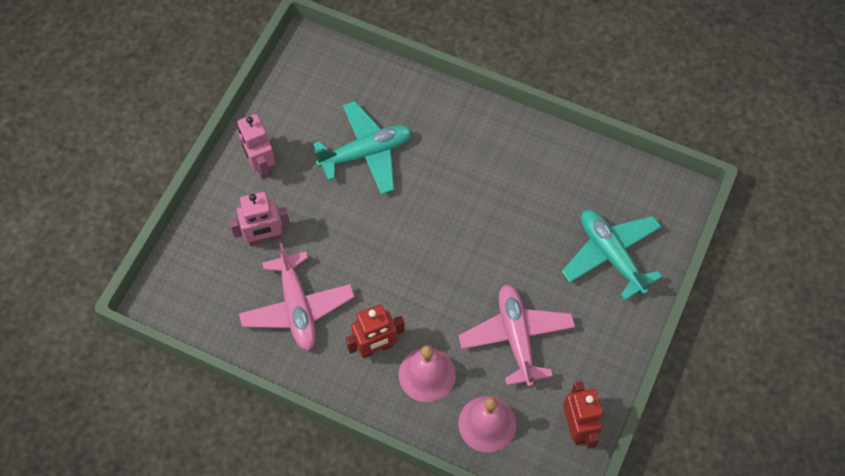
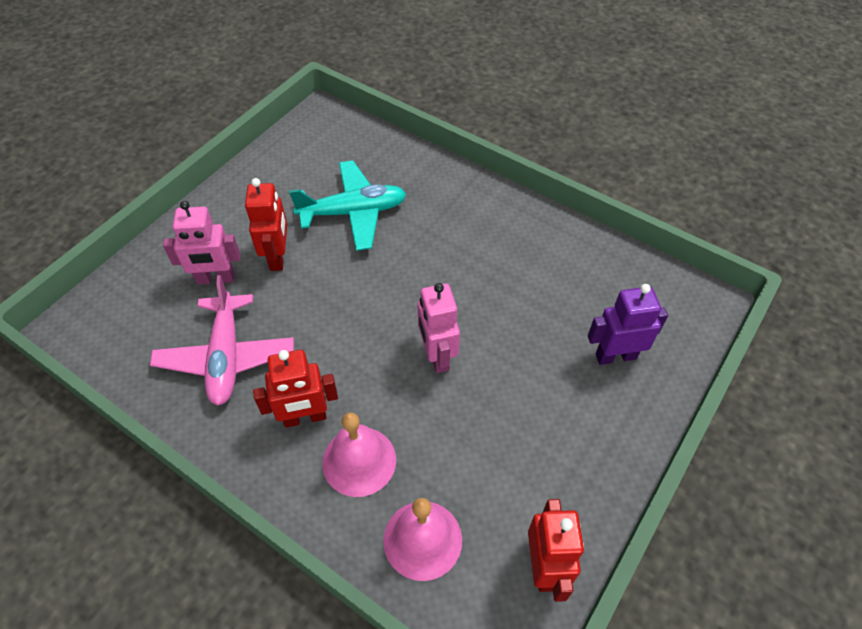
camera: 10 degrees right, 10 degrees down
pink robot [237,114,275,179] -> pink robot moved to [418,283,460,373]
pink plane [458,284,575,387] -> none
turquoise plane [562,210,662,300] -> purple robot [588,284,668,365]
none -> red robot [245,178,287,271]

